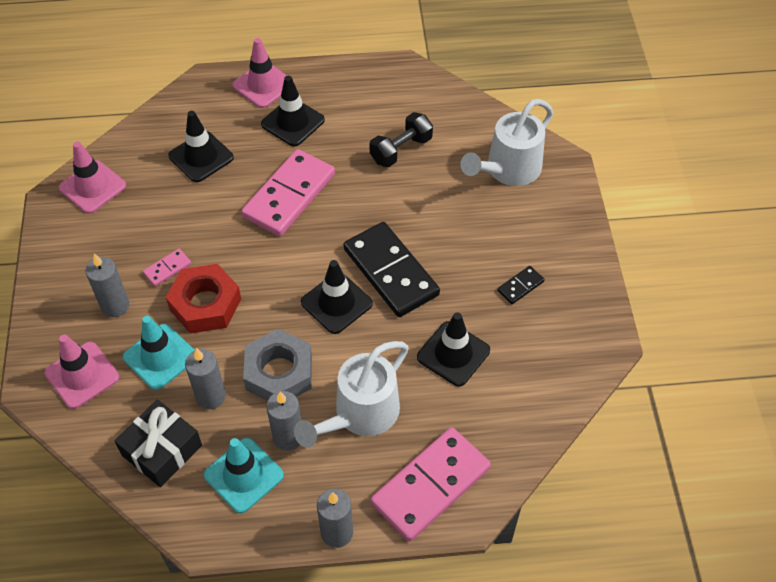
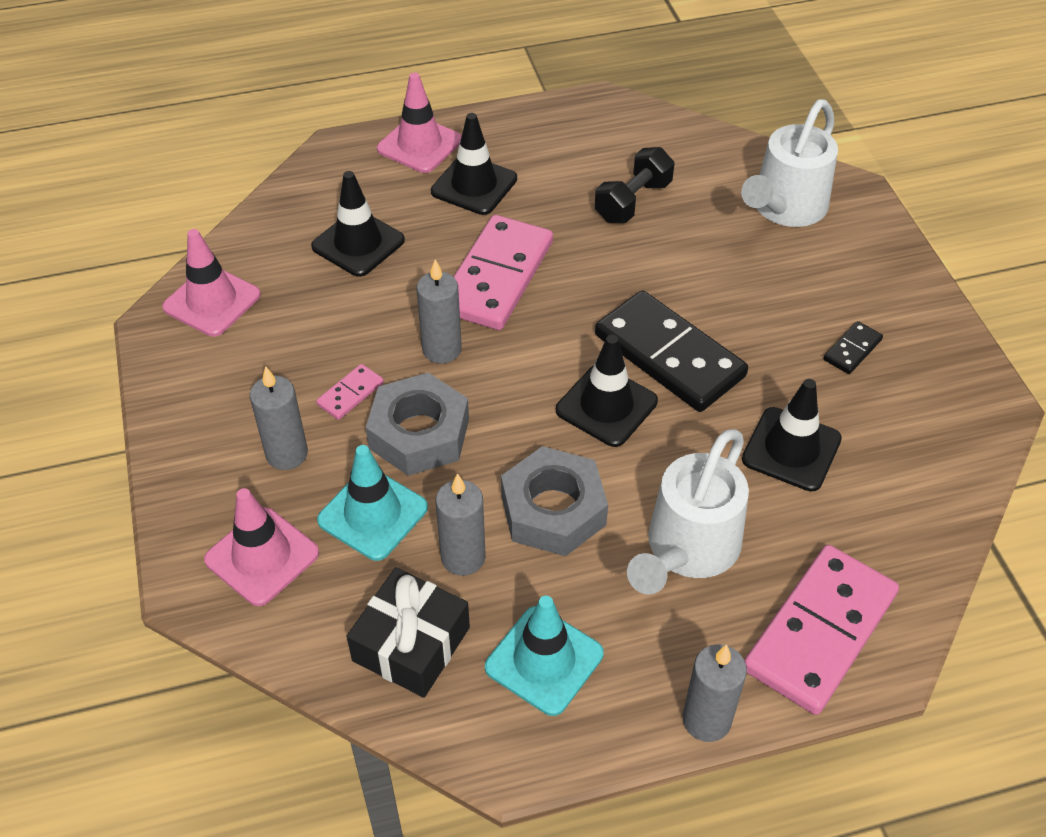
camera: 10 degrees left, 5 degrees down
red nut [166,264,241,334] -> grey nut [366,373,469,476]
grey candle [266,391,302,451] -> grey candle moved to [416,259,462,364]

